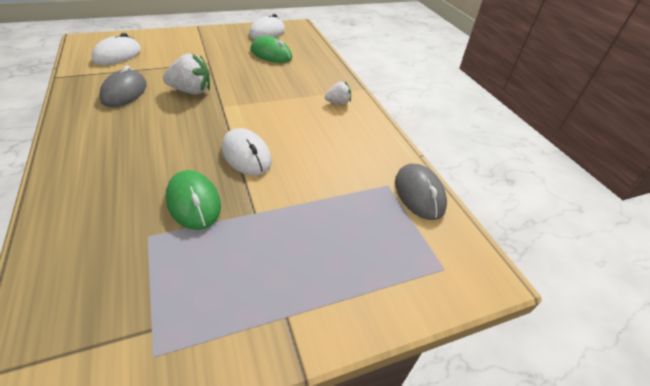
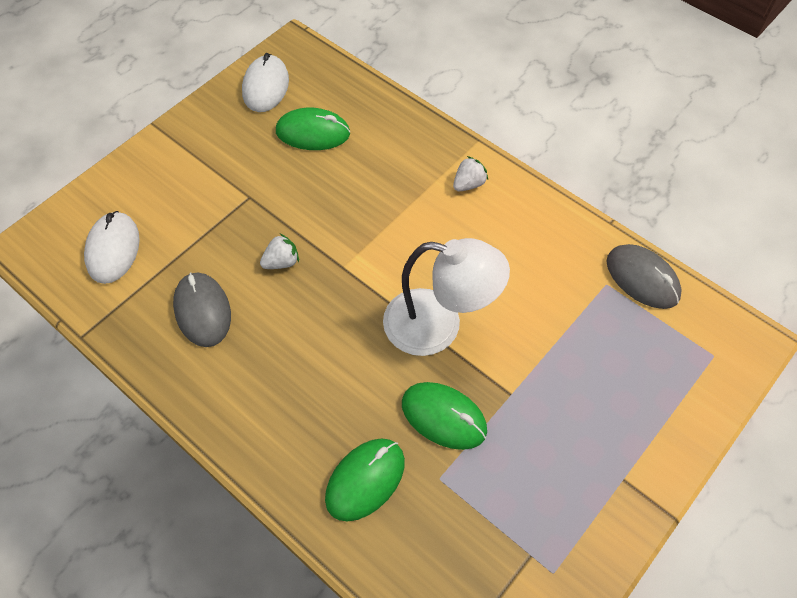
camera: 25 degrees left, 15 degrees up
white strawberry [163,54,210,94] -> white strawberry [260,234,299,269], size x0.59
white mouse [222,128,272,176] -> white lamp [383,238,510,356]
none -> green mouse [325,438,405,522]

